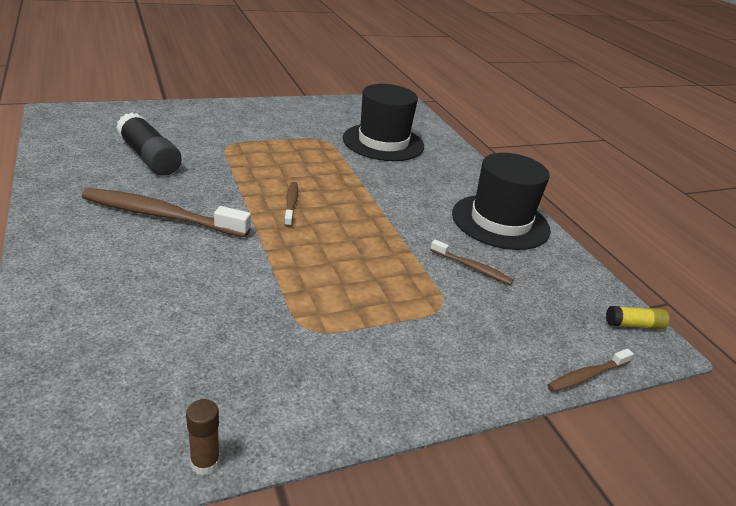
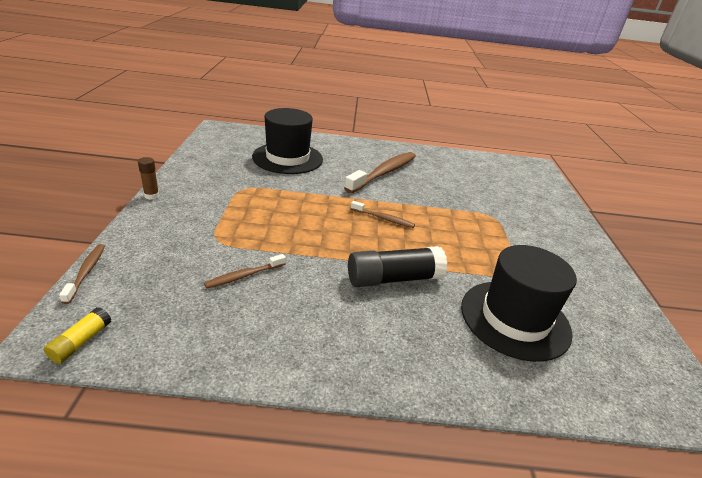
camera: 115 degrees right, 0 degrees up
black glue stick [116,112,182,176] -> black glue stick moved to [348,246,447,287]
brown glue stick [186,399,220,475] -> brown glue stick moved to [138,157,160,200]
black hat [452,153,551,250] -> black hat moved to [252,108,323,174]

